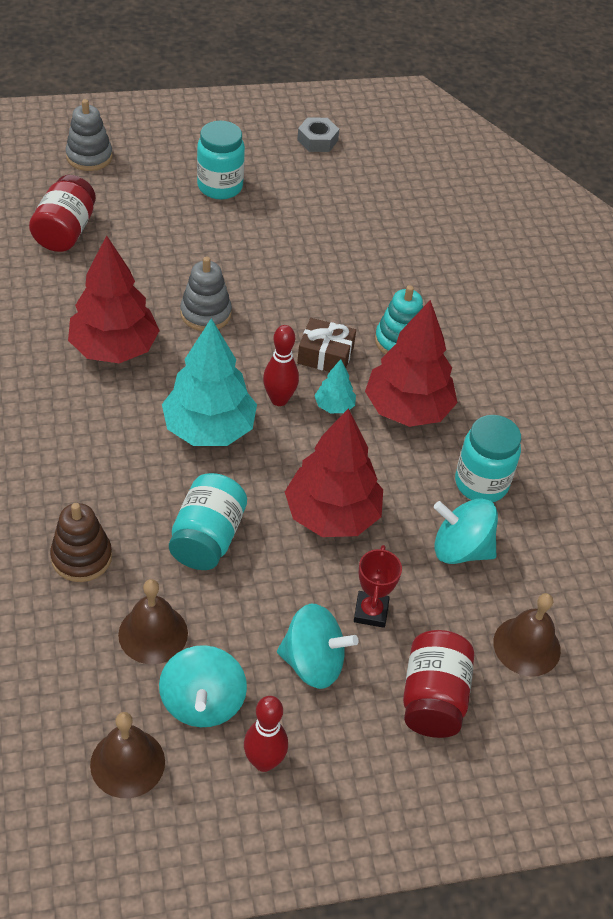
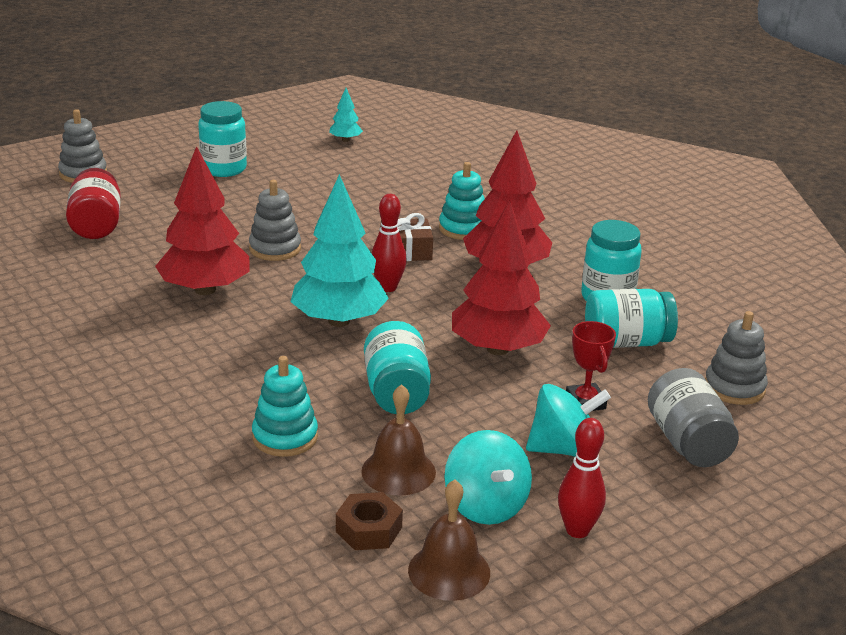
camera: 20 degrees left, 20 degrees down
brown stacking toy [50,503,112,582] -> turquoise stacking toy [252,356,318,457]
grey nut [297,117,339,152] -> none
turquoise tree [314,359,356,413] -> turquoise tree moved to [329,88,363,142]
red jar [403,630,474,738] -> grey jar [648,368,739,467]
turquoise spinning top [434,498,498,564] -> turquoise jar [585,289,678,348]
brown bell [493,593,561,676] -> grey stacking toy [705,311,768,405]
none -> brown nut [336,492,403,550]

